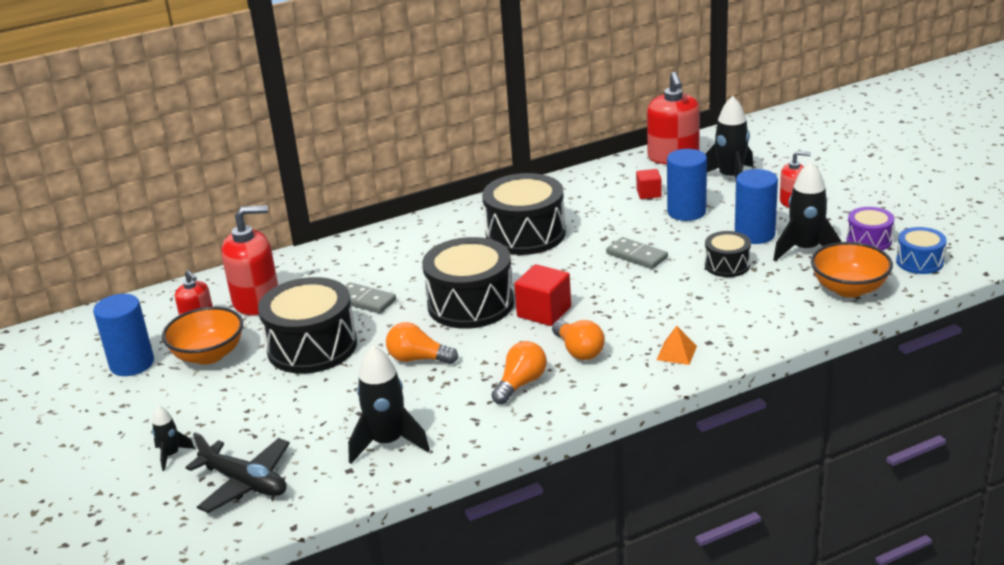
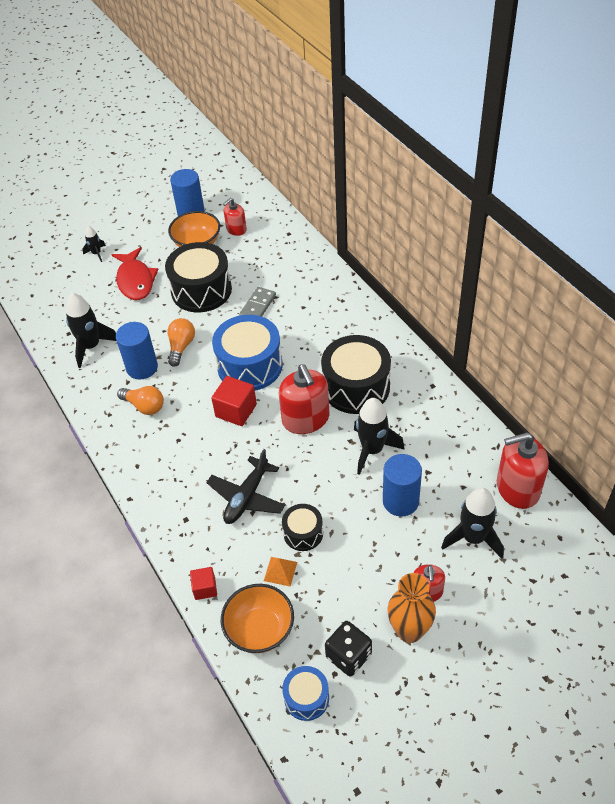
camera: 85 degrees right, 20 degrees up
black plane [186,432,290,513] -> black plane moved to [206,449,285,524]
red soap dispenser [221,205,278,316] -> red soap dispenser moved to [279,364,329,434]
black drum [422,237,514,329] -> blue drum [212,315,283,390]
orange light bulb [552,320,605,360] -> none
grey domino [606,237,668,269] -> none
red cube [636,169,662,199] -> red cube moved to [190,567,217,600]
orange pyramid [657,326,697,365] -> orange pyramid moved to [264,557,297,587]
blue cylinder [735,169,778,244] -> blue cylinder moved to [116,322,158,379]
black rocket [773,161,841,261] -> black rocket moved to [354,398,405,475]
purple drum [846,207,894,250] -> black dice [325,621,372,677]
none -> red fish [111,247,159,300]
none -> orange vase [388,573,436,643]

